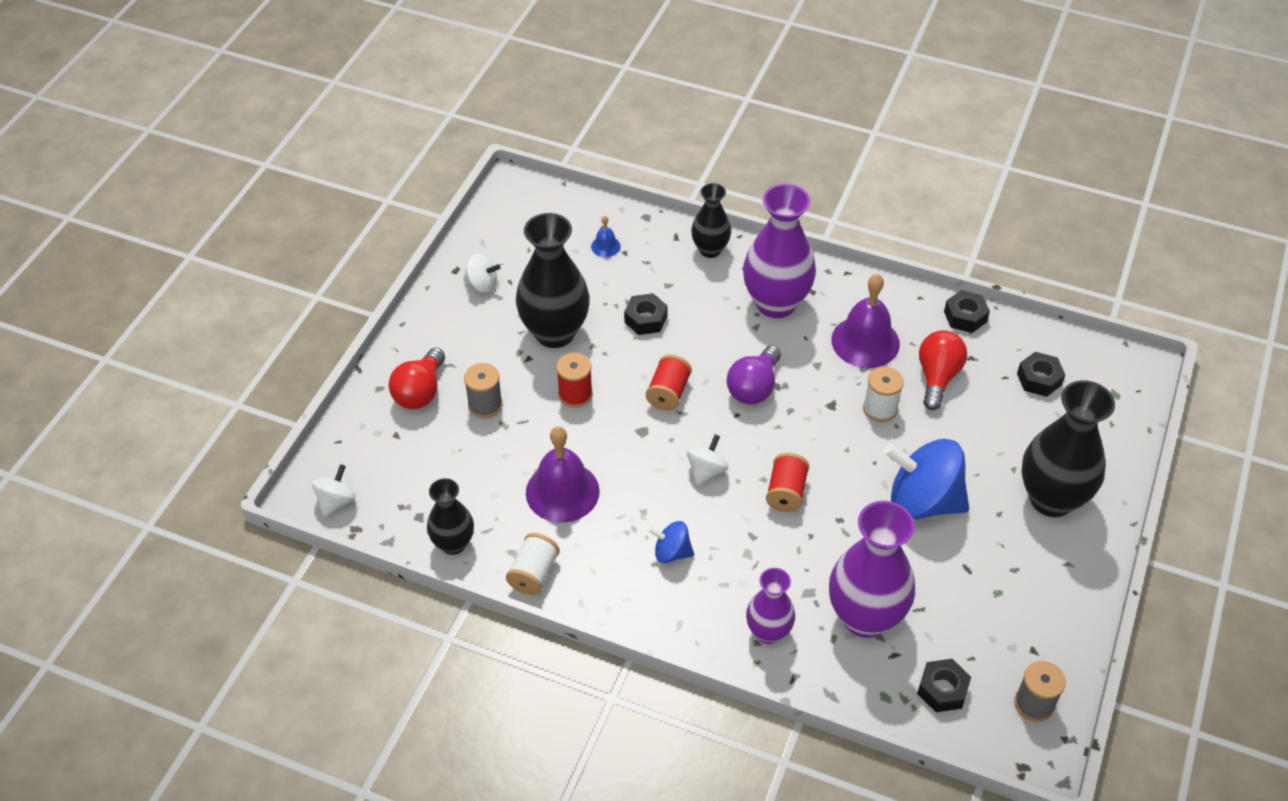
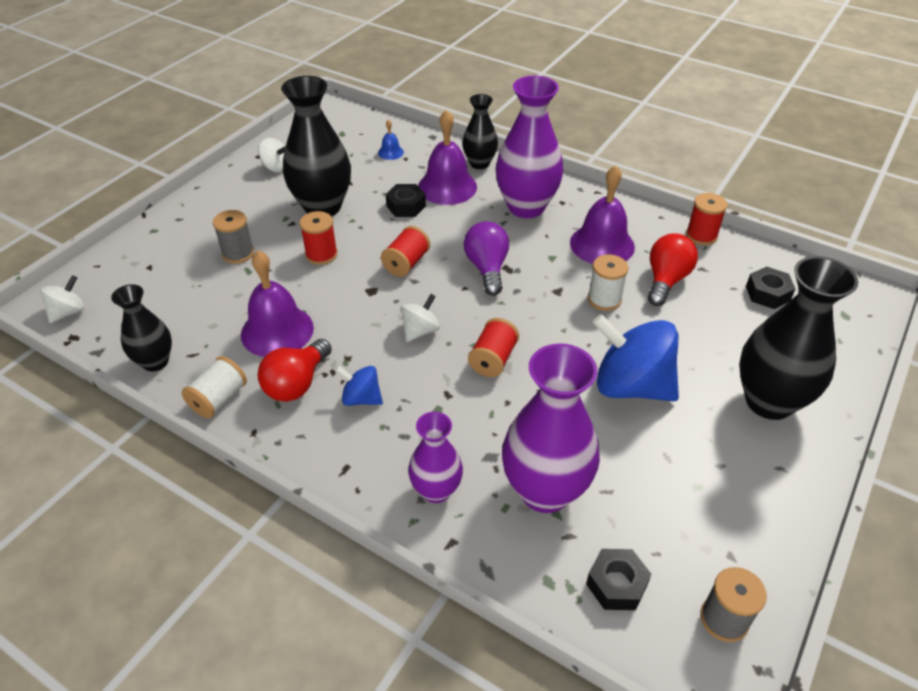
camera: 10 degrees right, 5 degrees down
red light bulb [389,348,445,409] -> red light bulb moved to [258,339,332,402]
purple light bulb [727,345,781,404] -> purple light bulb turned 135 degrees clockwise [464,221,509,296]
black nut [944,290,990,333] -> red spool [686,193,728,245]
none -> purple bell [418,109,477,205]

